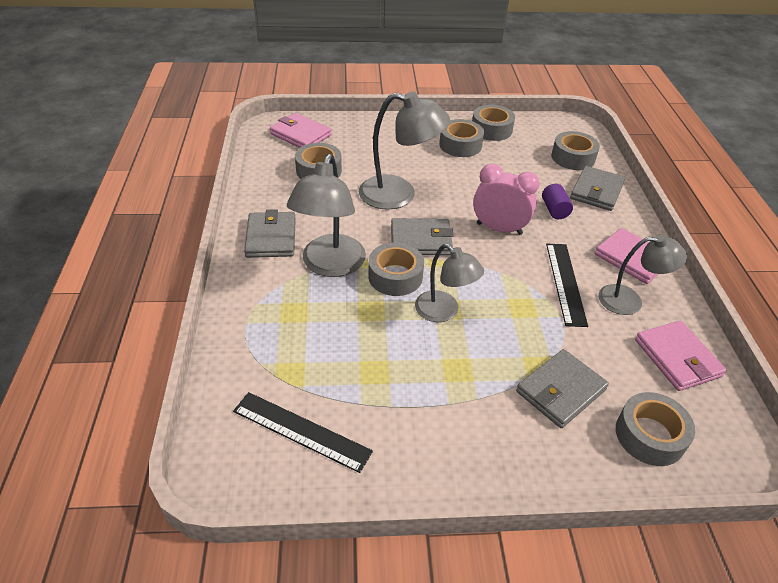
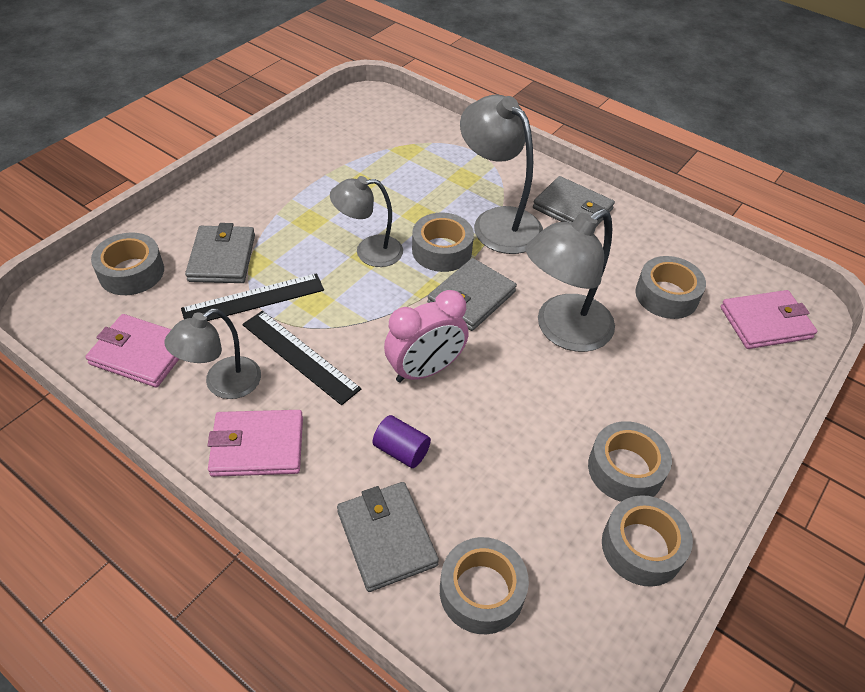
camera: 130 degrees right, 5 degrees up
black ruler [233,392,373,473] -> black ruler moved to [181,273,324,321]

